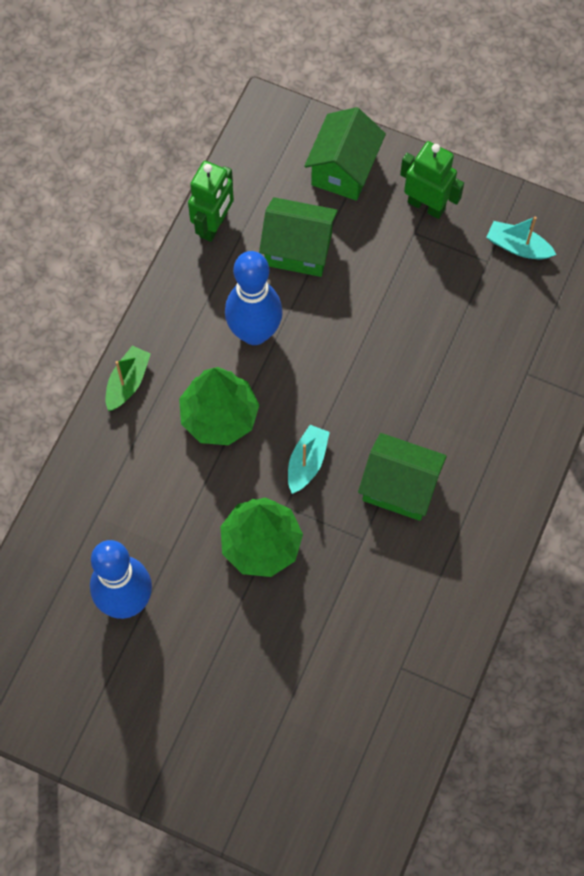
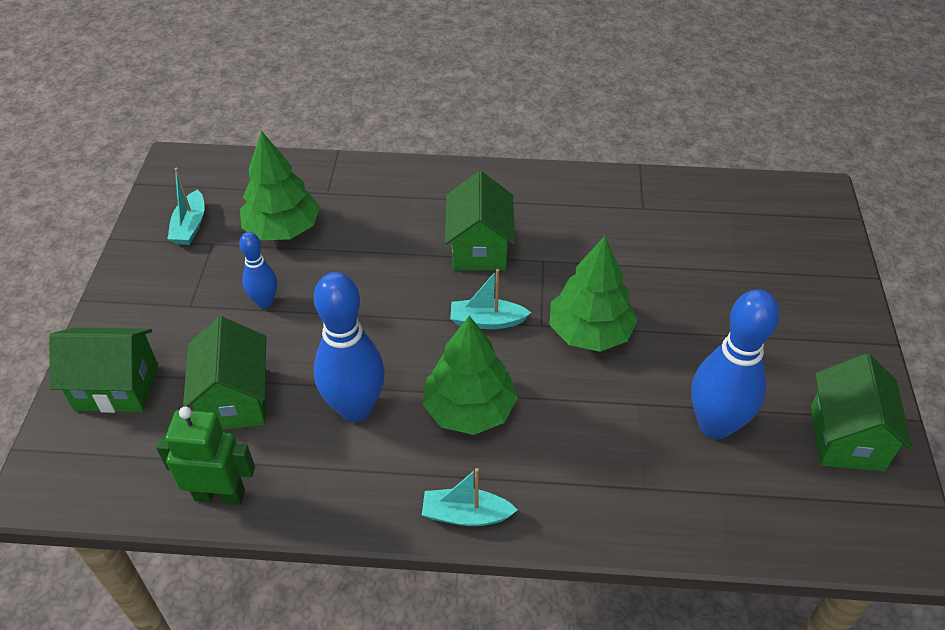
camera: 110 degrees left, 20 degrees down
green boat [105,346,151,411] -> turquoise boat [422,468,517,526]
green robot [400,141,464,219] -> none
none -> blue bowling pin [239,232,277,308]
none -> green tree [240,131,320,240]
none -> green house [811,353,913,471]

